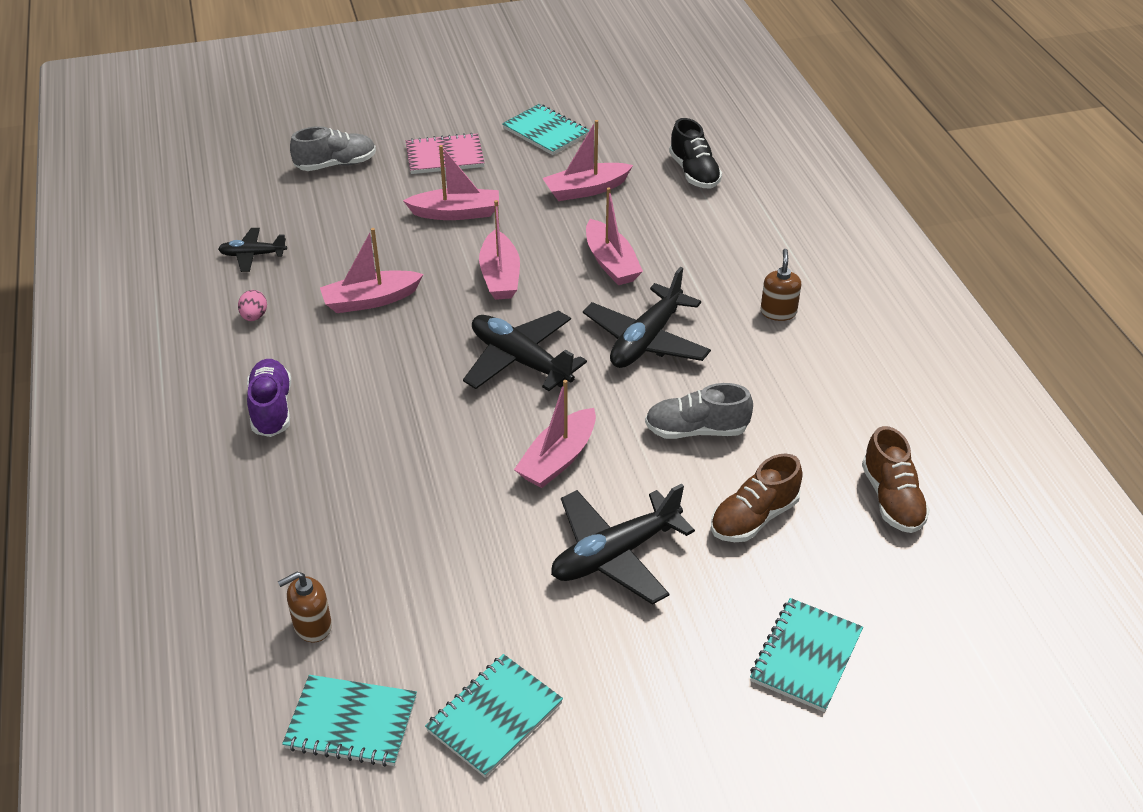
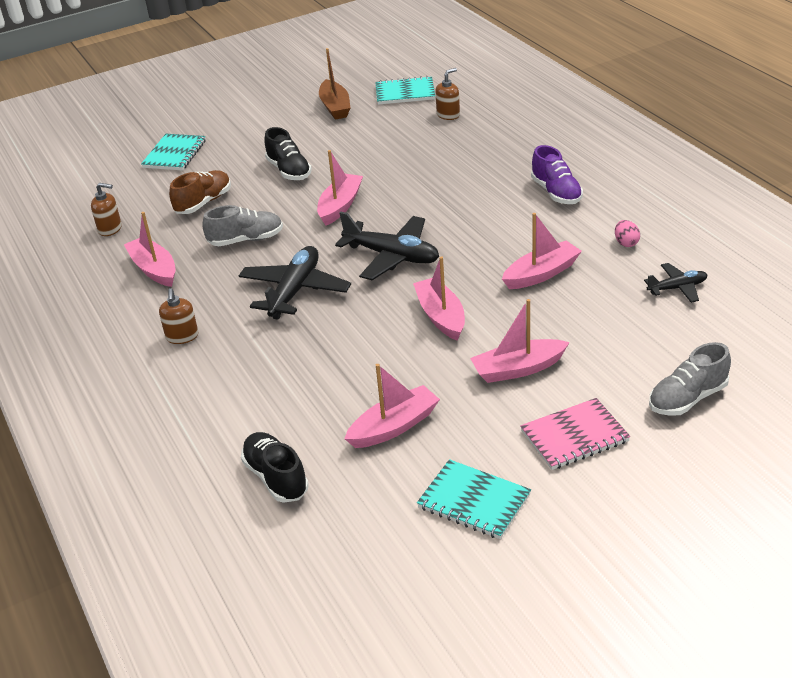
camera: 170 degrees right, 5 degrees down
turquoise notebook [425,654,563,778] -> brown boat [319,48,351,120]
black plane [551,483,695,605] -> black shoe [264,127,312,180]
pink boat [586,187,643,285] -> pink boat moved to [124,212,175,287]
brown shoe [862,426,930,533] -> brown soap dispenser [91,183,122,236]

